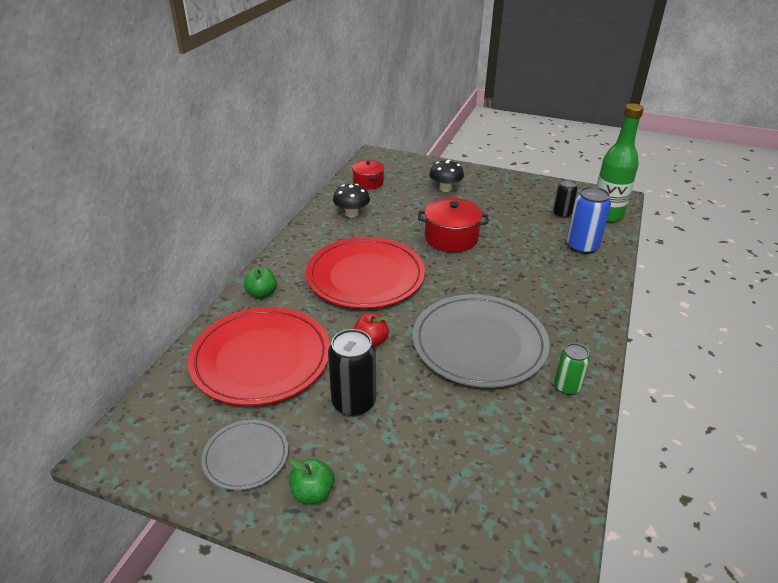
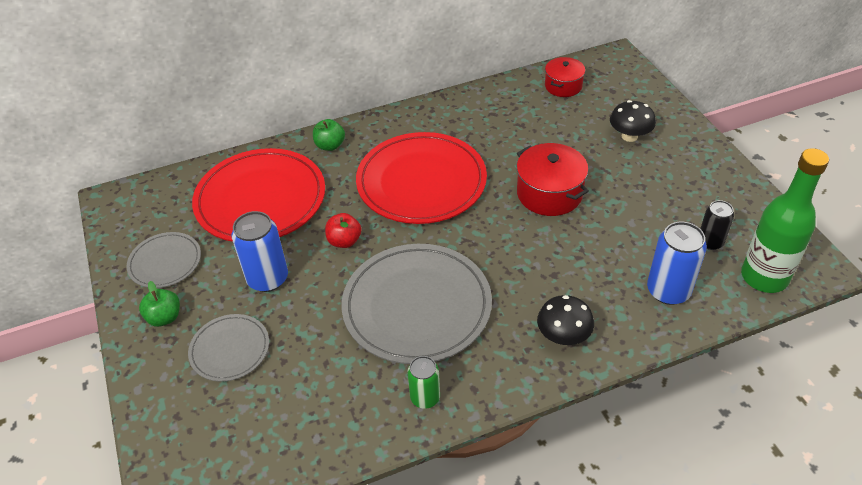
camera: 50 degrees right, 10 degrees up
black can [328,329,376,416] -> blue can [232,211,288,292]
black mushroom [333,184,370,217] -> black mushroom moved to [537,295,594,345]
none -> grey plate [188,314,269,382]

